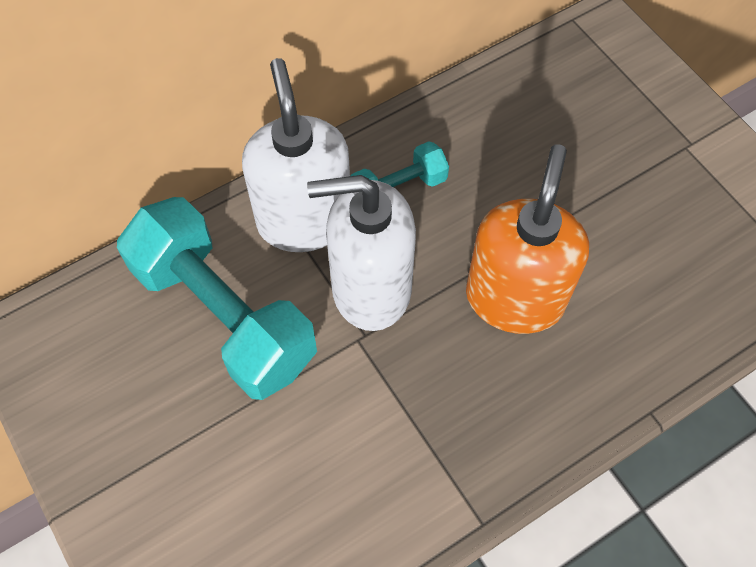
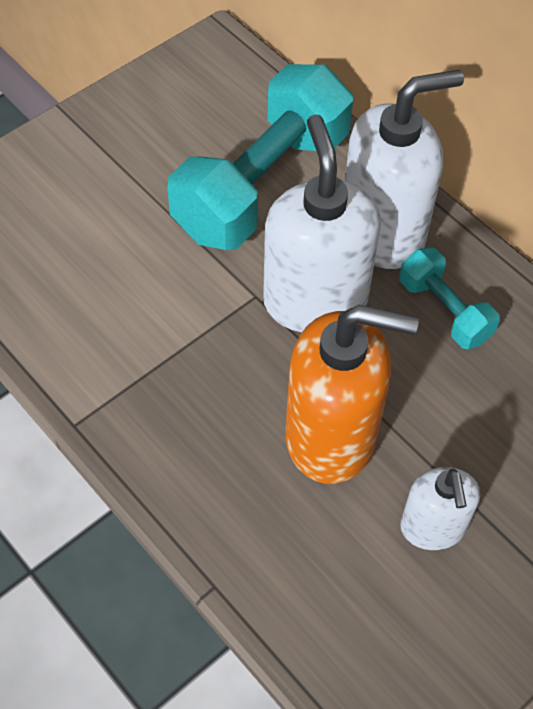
camera: 80 degrees right, 5 degrees down
none -> white soap dispenser [400,467,480,550]

